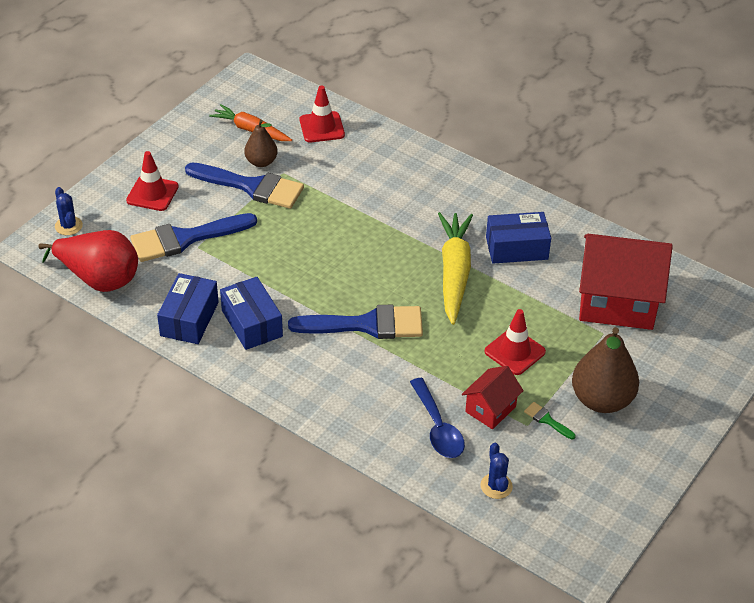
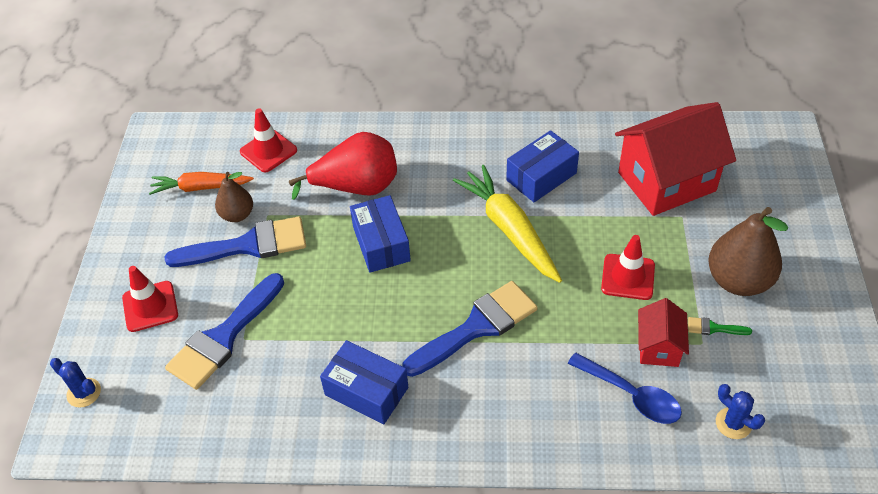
camera: 30 degrees left, 5 degrees up
red pear [38,230,138,292] -> red pear moved to [289,132,397,200]
blue box [157,273,219,344] -> blue box moved to [350,195,411,273]

